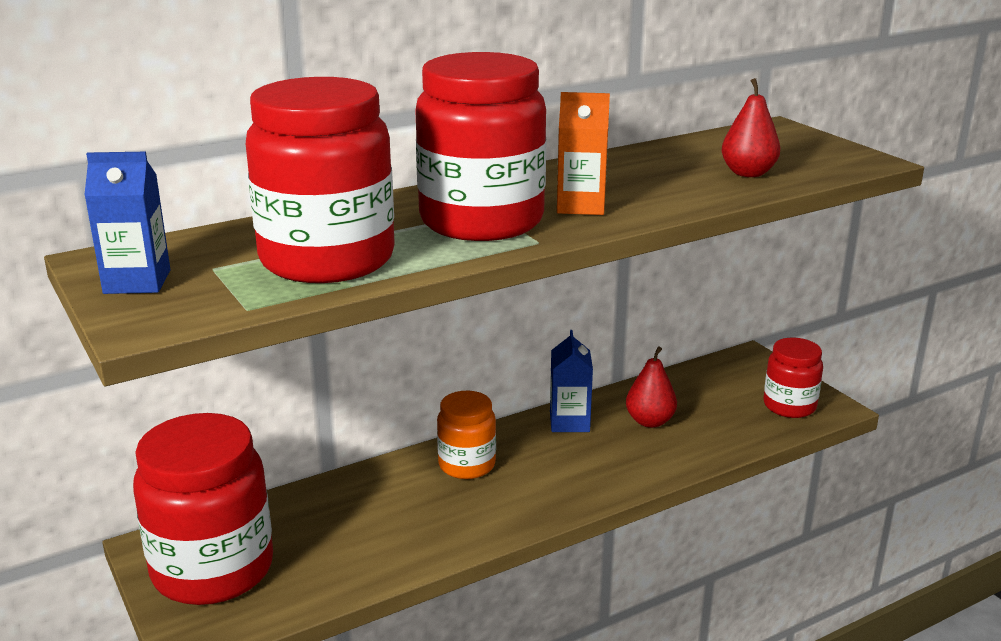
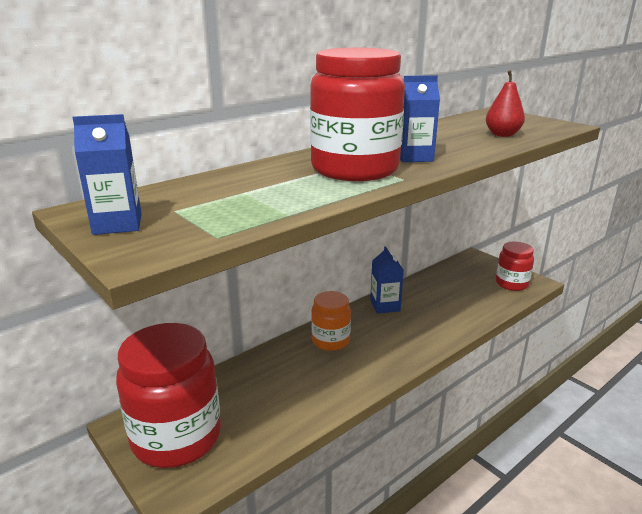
camera: 10 degrees left, 0 degrees up
red jar [246,77,395,283] -> none
orange carton [557,92,610,215] -> blue carton [400,75,440,162]
red pear [626,346,677,428] -> none

